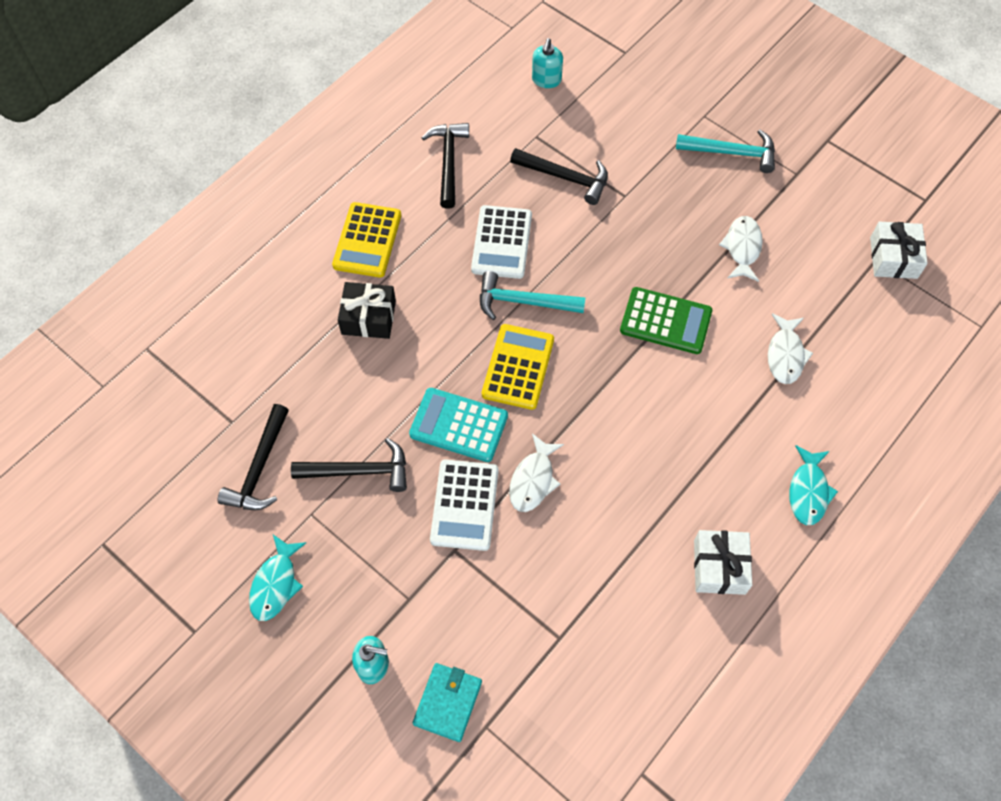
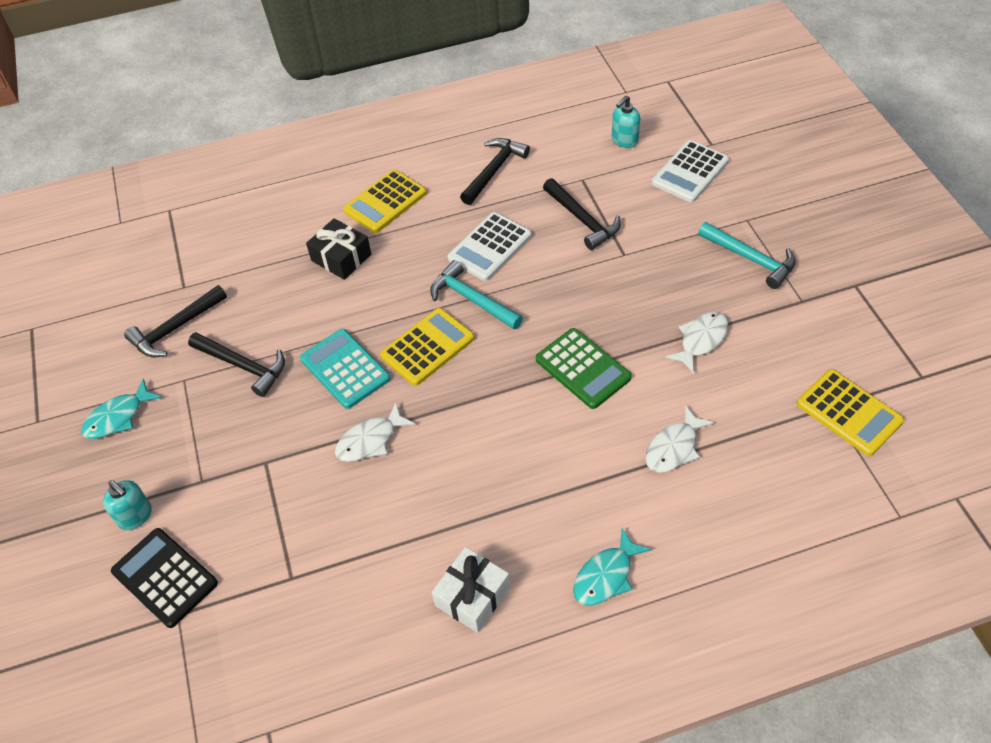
camera: 35 degrees right, 10 degrees down
turquoise wallet [413,663,482,742] -> black calculator [111,528,218,628]
white calculator [430,459,499,551] -> white calculator moved to [652,140,729,202]
white gift [870,222,928,279] -> yellow calculator [797,369,904,456]

